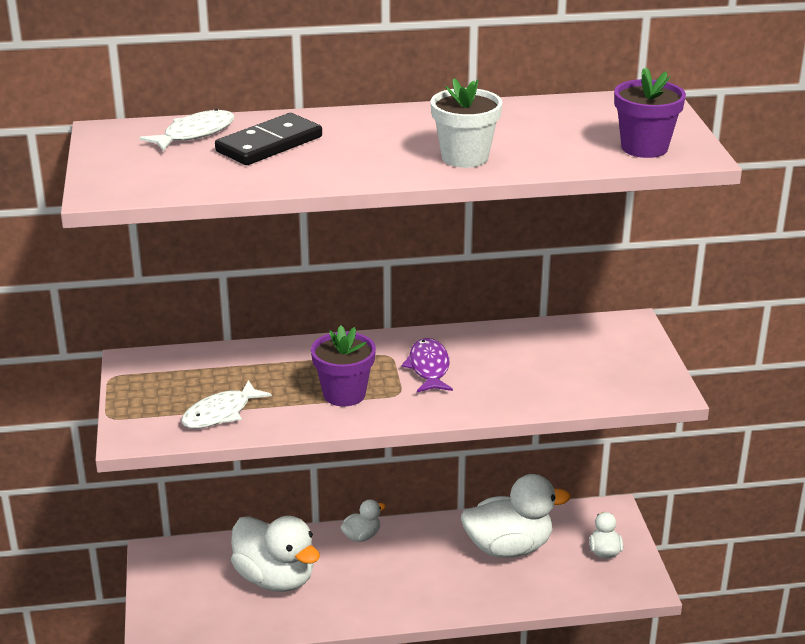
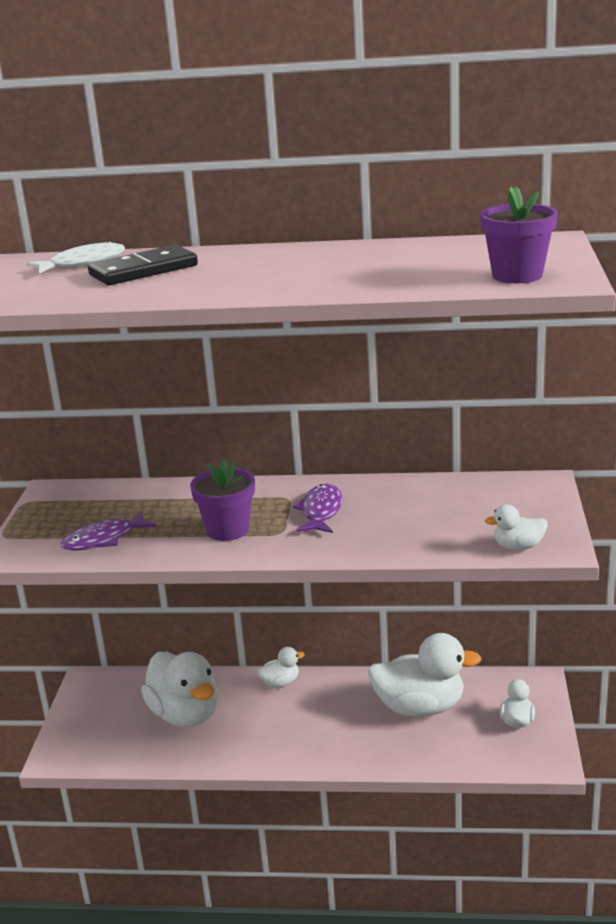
camera: 15 degrees right, 5 degrees down
white fish [181,380,272,428] -> purple fish [61,511,157,551]
white flower pot [430,78,502,168] -> none
none -> white duck [485,505,547,550]

